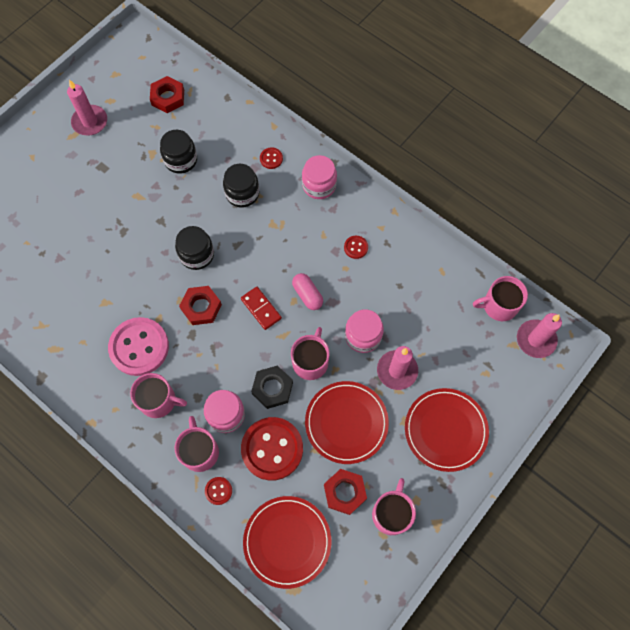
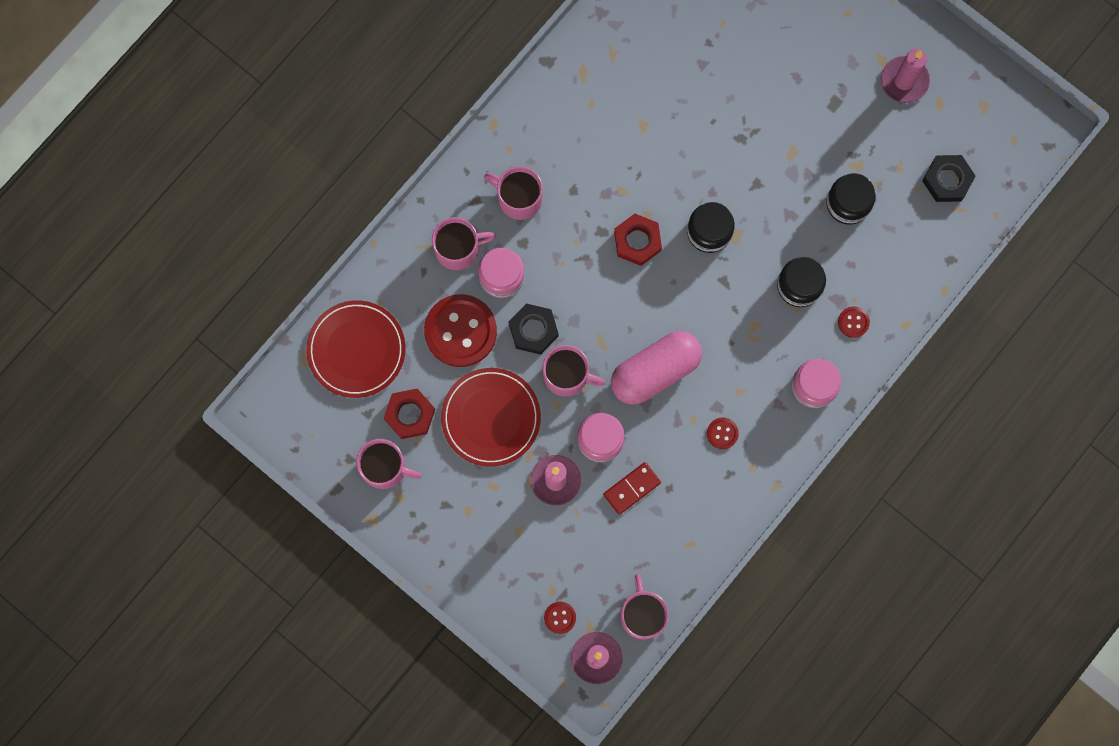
camera: 90 degrees right, 10 degrees up
pink button [108,317,169,376] -> none
pink mug [130,373,187,418] -> pink mug turned 105 degrees clockwise [484,166,543,220]
red nut [150,76,184,113] -> black nut [922,155,976,202]
red button [205,477,232,505] -> red button moved to [544,602,576,634]
red domino [241,287,282,330] -> red domino moved to [603,462,661,515]
pink capsule [292,273,323,310] -> pink capsule [611,331,702,405], size x1.88
red plate [405,388,489,472] -> none

